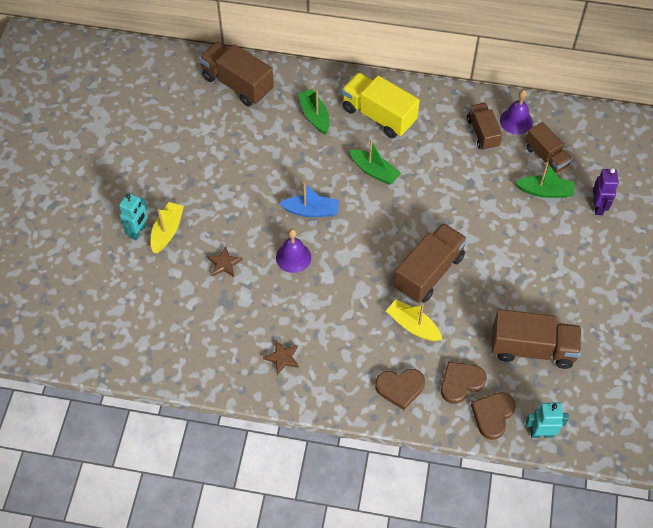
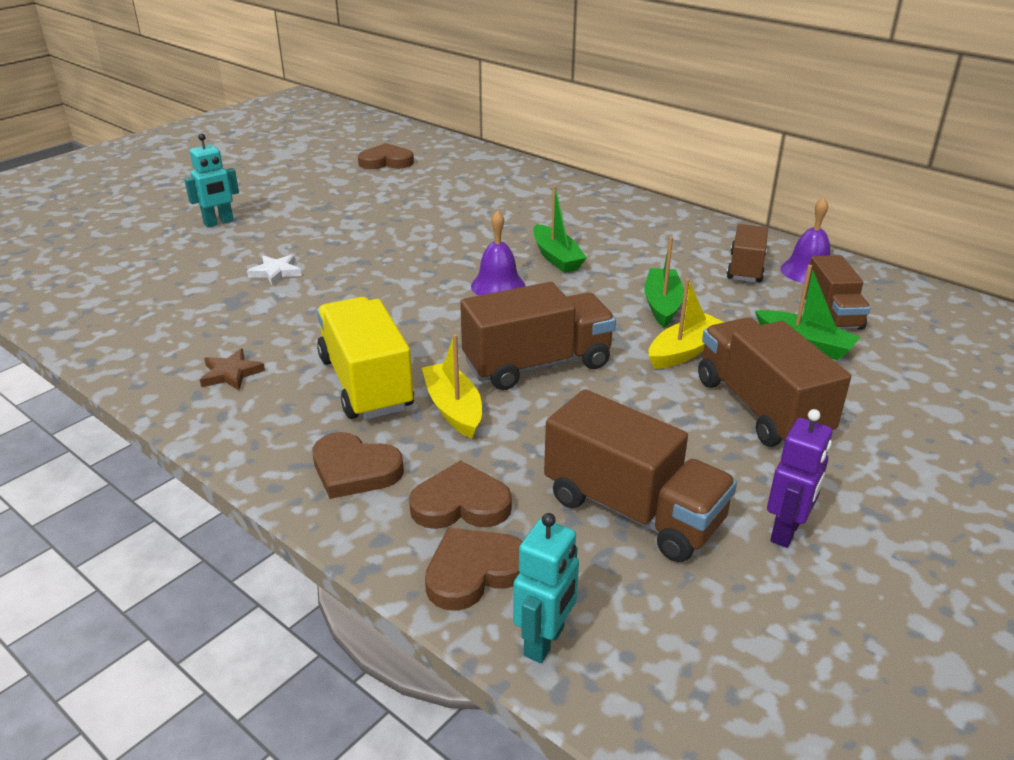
camera: 30 degrees right, 25 degrees down
yellow boat [151,202,184,253] -> yellow boat moved to [649,278,724,369]
brown truck [199,42,274,106] -> brown truck moved to [698,317,851,447]
brown star [207,246,243,277] -> white star [247,255,302,286]
purple bell [276,229,311,273] -> purple bell moved to [471,210,525,296]
blue boat [279,182,339,217] -> none
green boat [298,89,330,134] -> green boat moved to [644,237,684,327]
yellow truck [342,72,420,138] -> yellow truck moved to [317,297,414,420]
turquoise robot [525,402,569,438] -> turquoise robot turned 90 degrees clockwise [513,513,579,663]
purple robot [593,168,619,215] -> purple robot moved to [767,409,833,548]
none -> brown heart [358,143,414,169]

